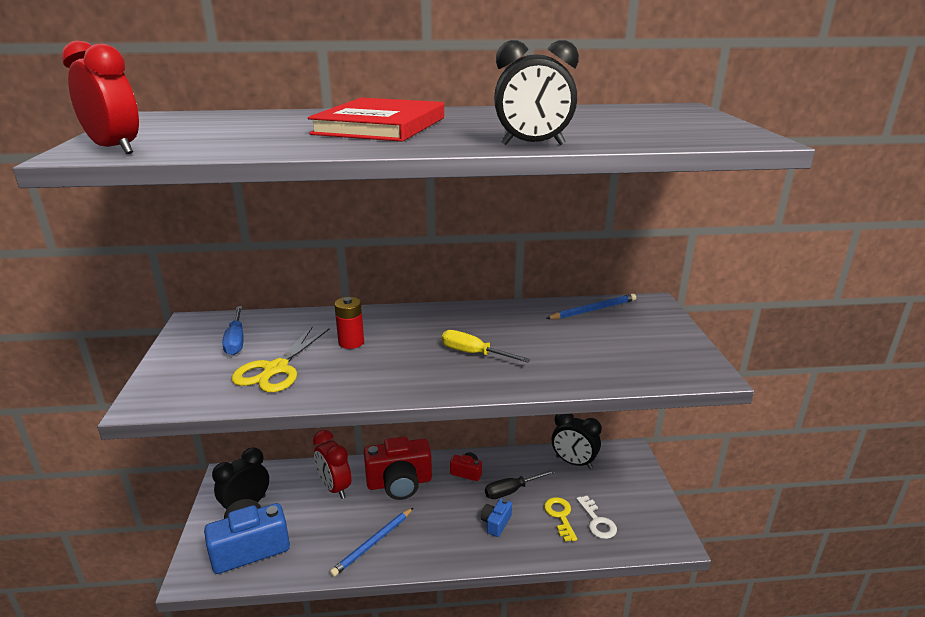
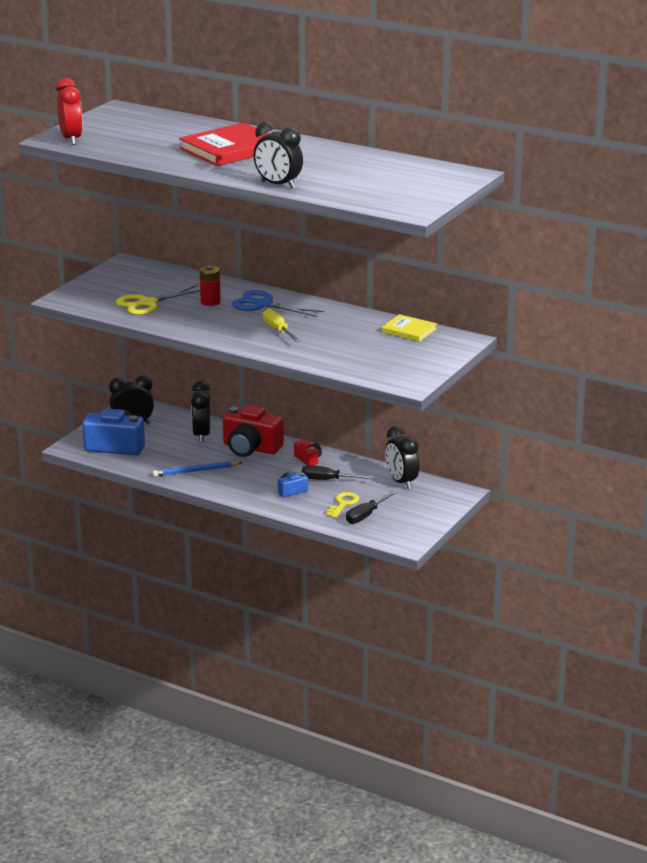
camera: 35 degrees right, 0 degrees up
blue screwdriver [222,306,244,355] -> none
red clock [313,430,351,499] -> black clock [191,381,210,443]
blue pencil [546,294,636,319] -> yellow book [382,314,437,342]
white key [576,496,617,539] -> black screwdriver [346,491,397,524]
none -> blue scissors [232,290,324,317]

